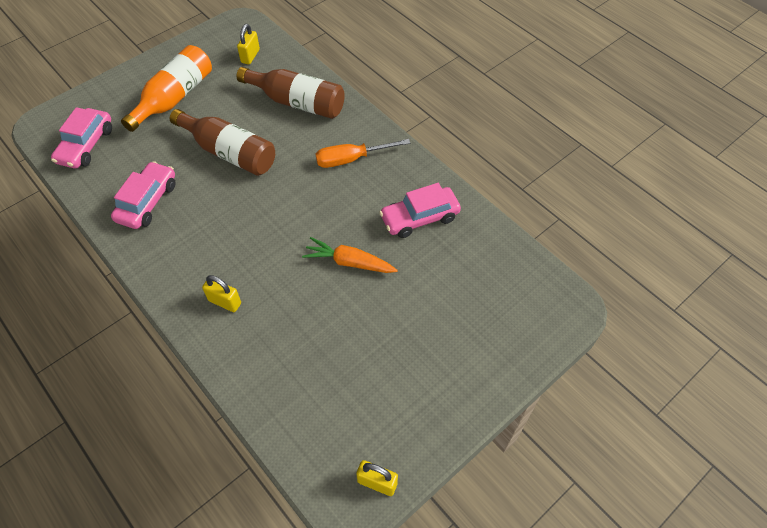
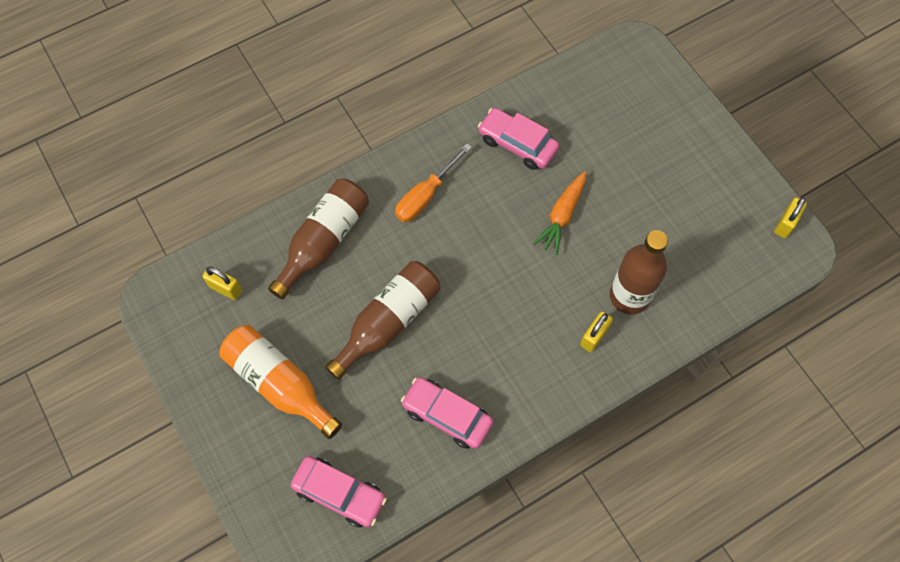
camera: 80 degrees left, 10 degrees up
orange screwdriver [316,139,410,168] -> orange screwdriver turned 45 degrees clockwise [395,144,472,222]
pink car [379,183,461,238] -> pink car turned 135 degrees clockwise [478,108,559,170]
none -> brown bottle [610,230,668,315]

